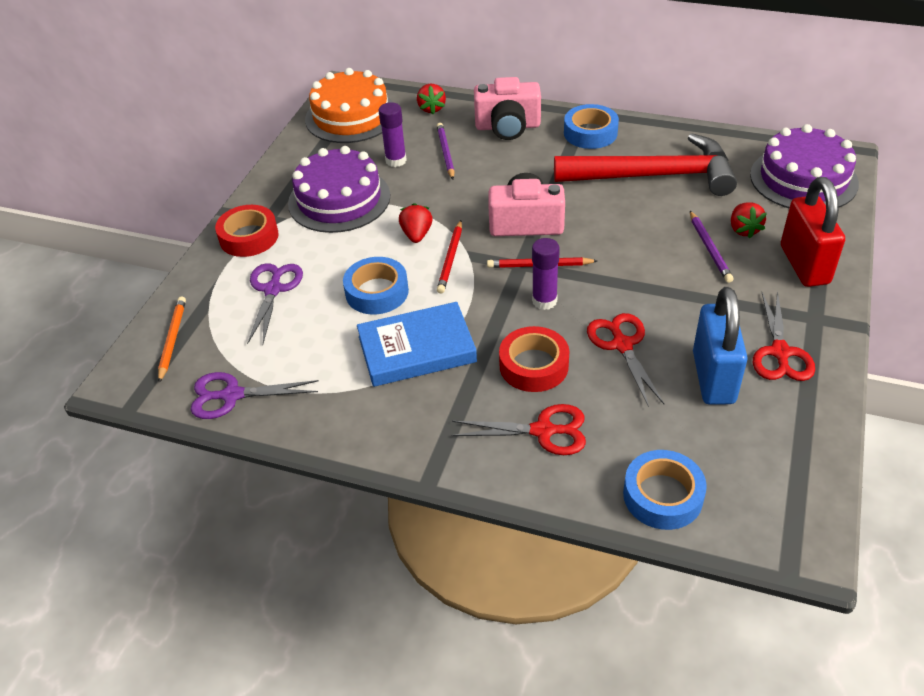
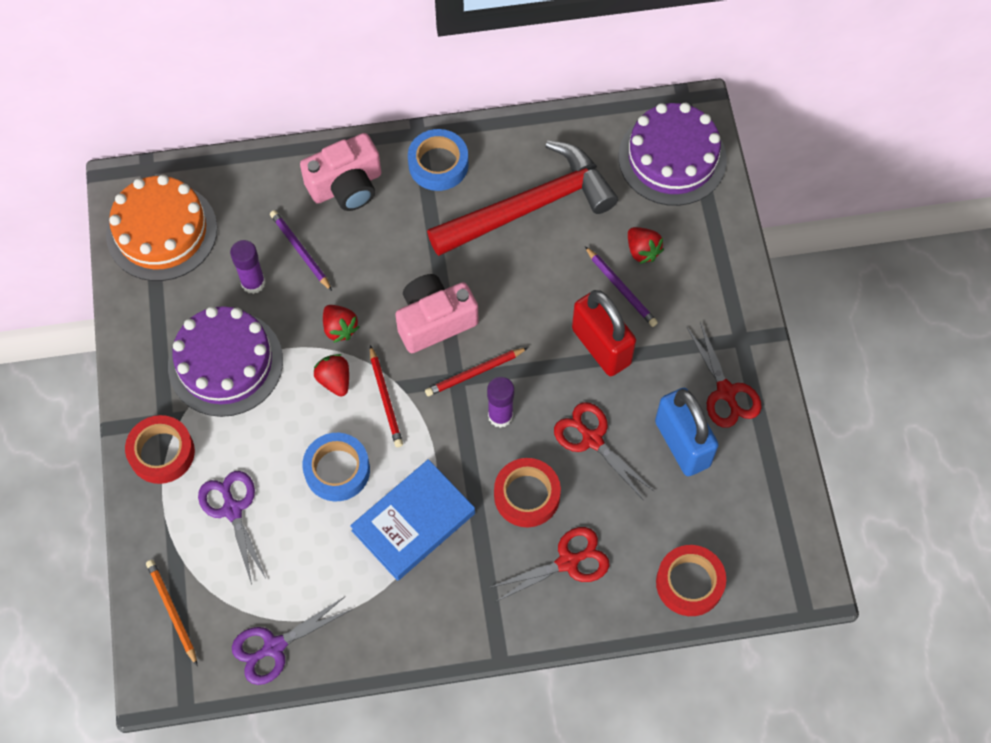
camera: 30 degrees left, 20 degrees up
red strawberry [417,84,446,114] -> red strawberry moved to [323,305,359,343]
blue tape [623,450,707,530] -> red tape [656,545,726,616]
red padlock [781,177,845,287] -> red padlock moved to [572,290,636,376]

